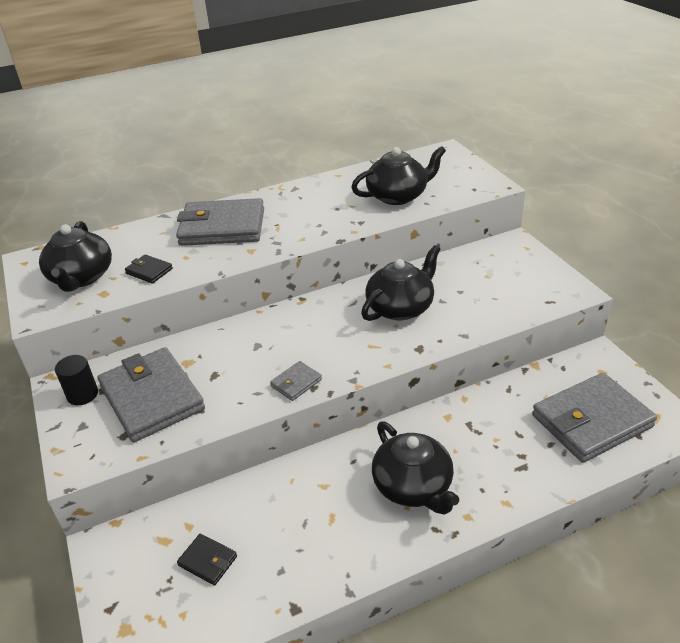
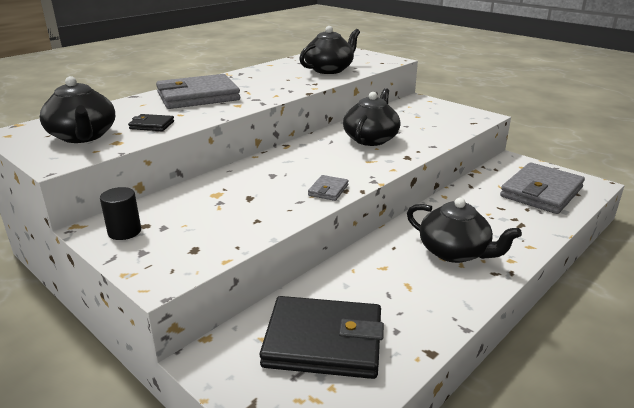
camera: 25 degrees left, 10 degrees down
grey wallet [98,347,205,442] -> none
black wallet [177,534,237,586] -> black wallet [259,296,384,379], size x2.30

